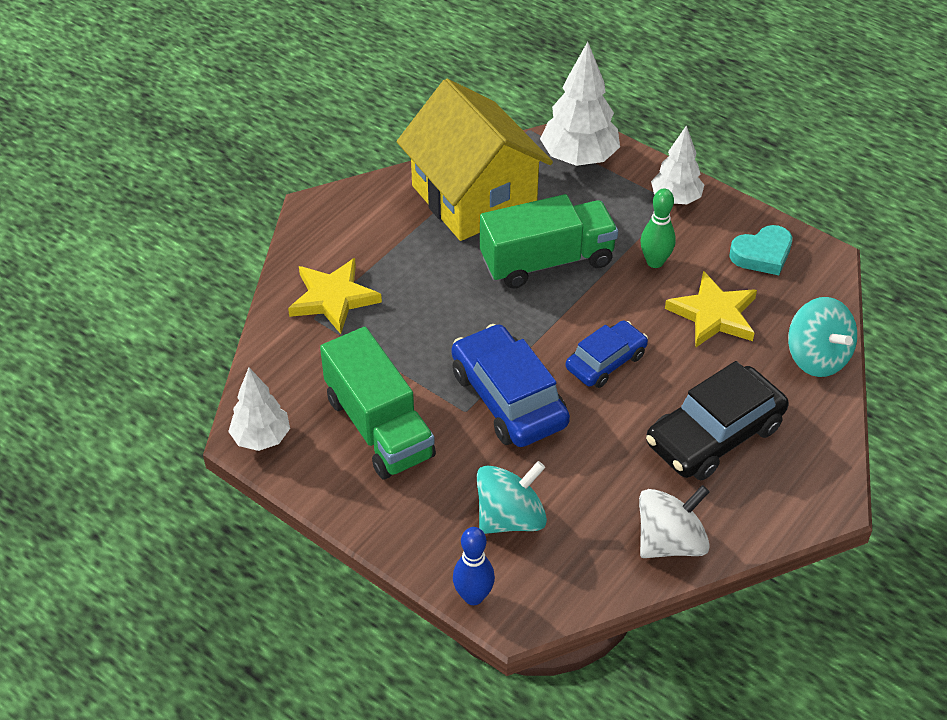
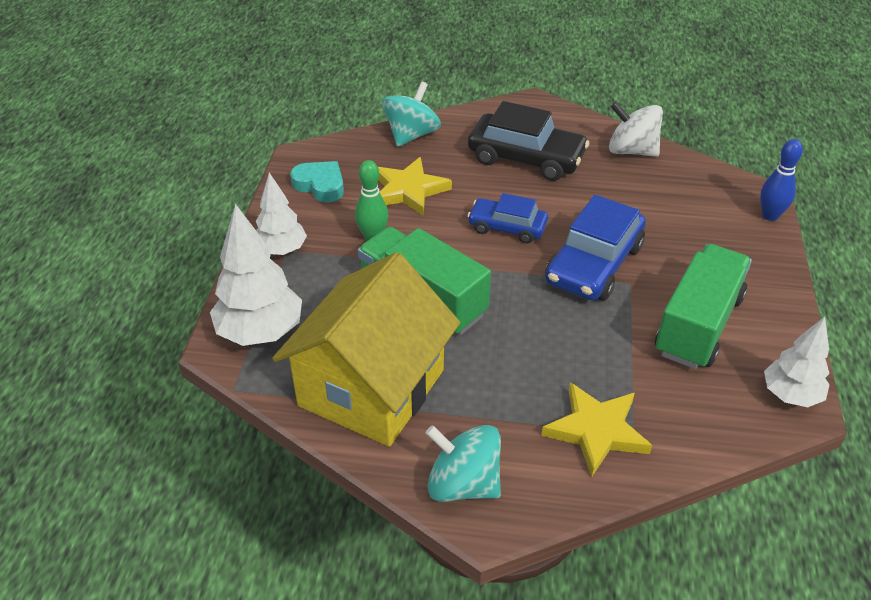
camera: 120 degrees left, 5 degrees down
turquoise spinning top [477,461,547,534] -> turquoise spinning top moved to [426,425,501,502]

